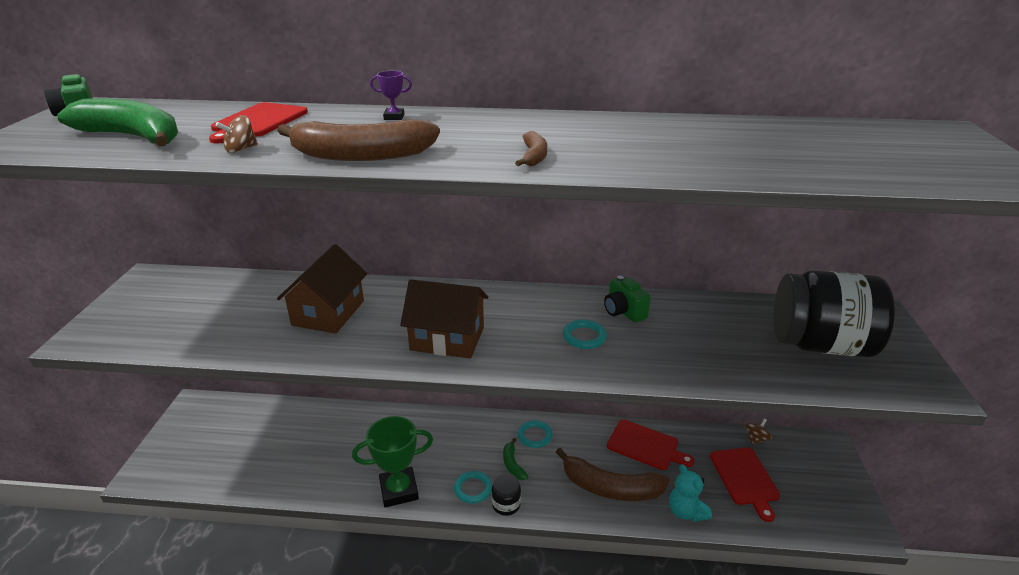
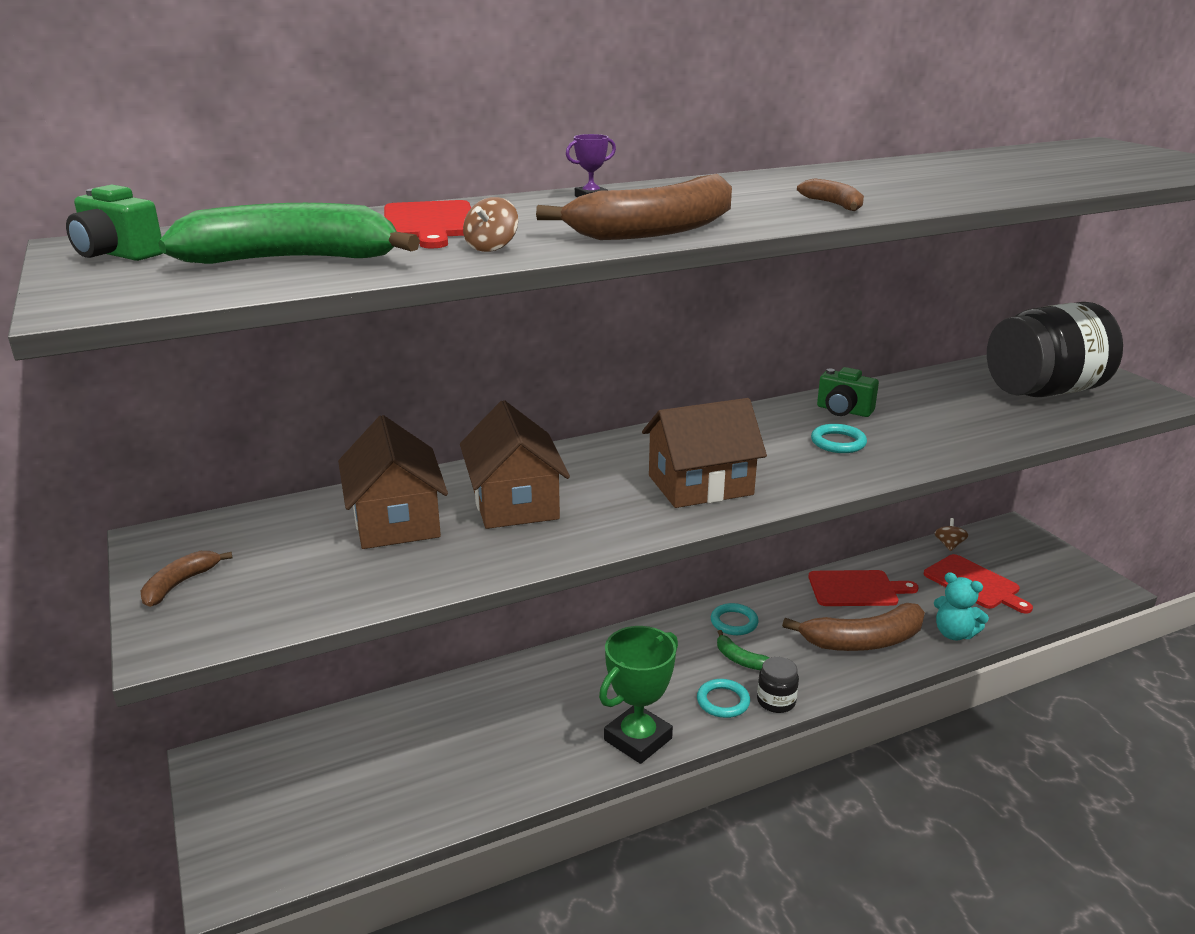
camera: 30 degrees left, 5 degrees down
none -> brown banana [141,551,232,607]
none -> brown house [338,415,448,549]

